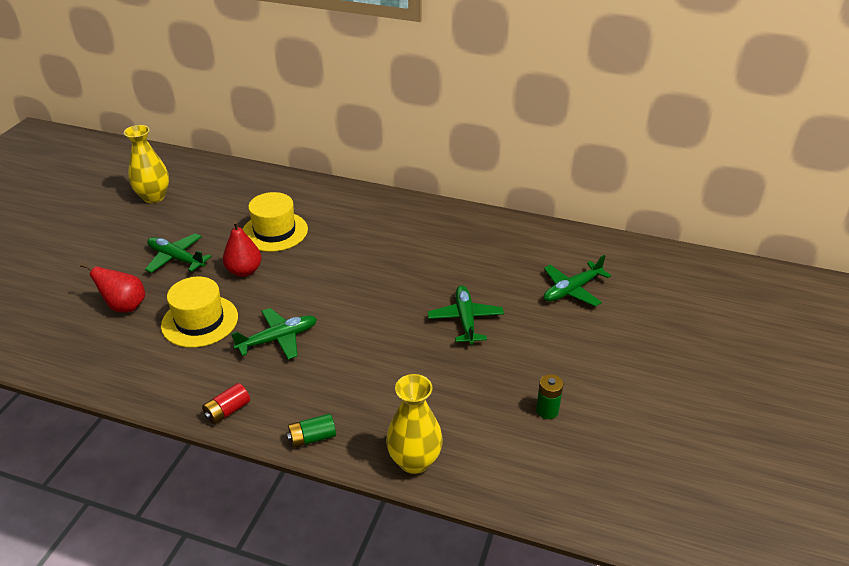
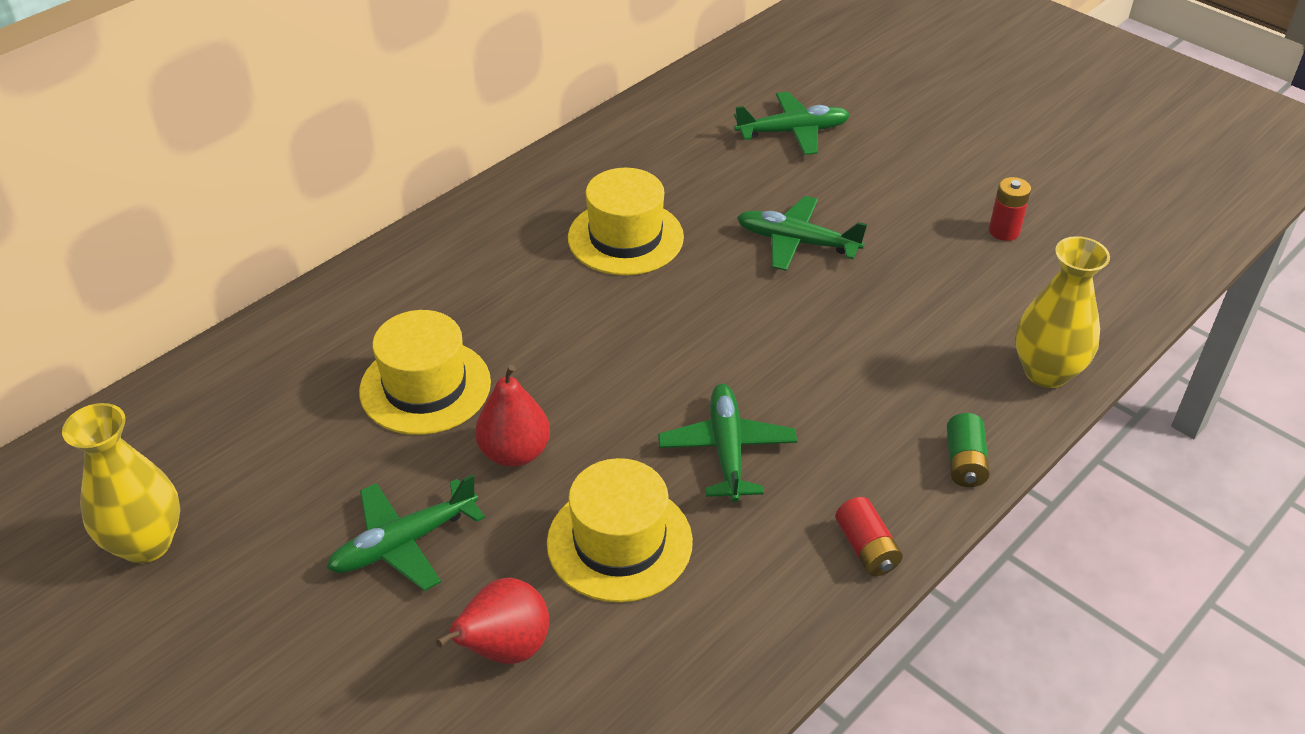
camera: 65 degrees left, 5 degrees up
green battery [536,374,563,419] -> red battery [989,177,1031,241]
green plane [544,255,611,306] -> green plane turned 90 degrees counterclockwise [734,92,850,155]
none -> yellow hat [568,168,684,275]

